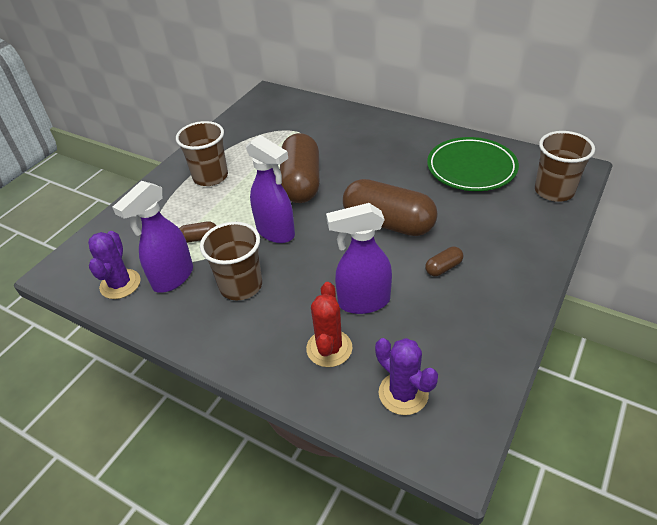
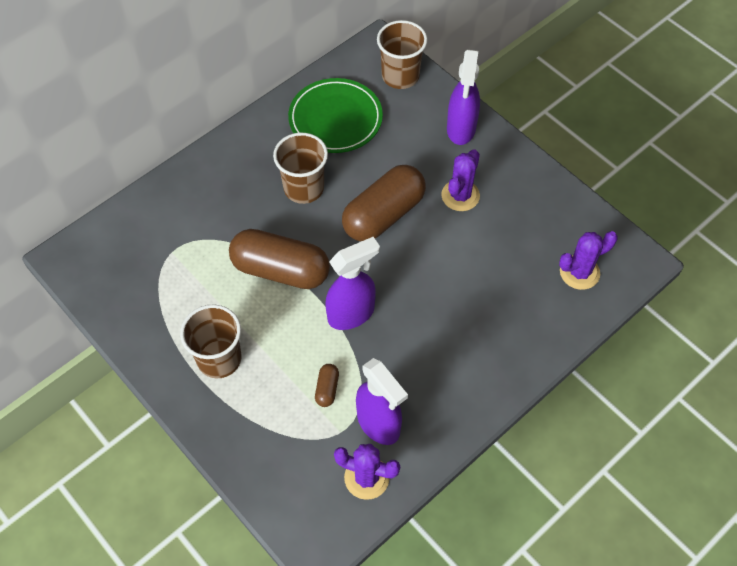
camera: 75 degrees left, 15 degrees up
brown cup [200,222,262,301] -> brown cup moved to [273,133,328,204]
red cactus [306,282,352,367] -> none
purple spray bottle [326,203,392,314] -> purple spray bottle moved to [447,50,480,145]
brown capsule [425,246,463,276] -> purple cactus [441,149,480,211]

